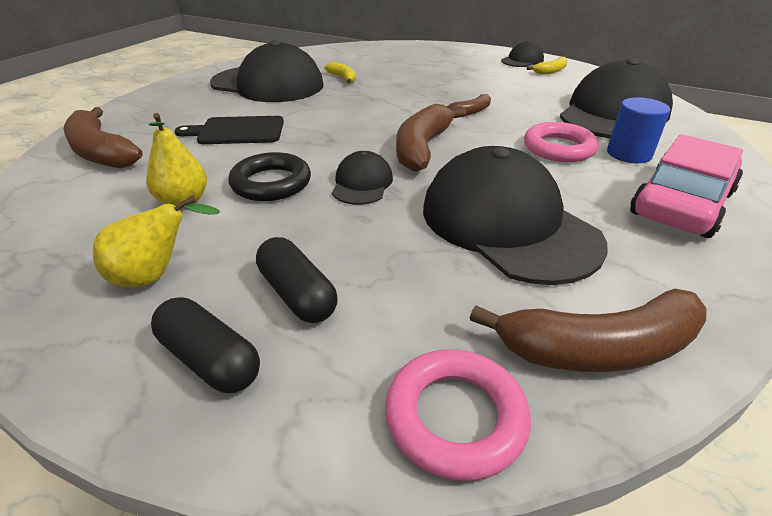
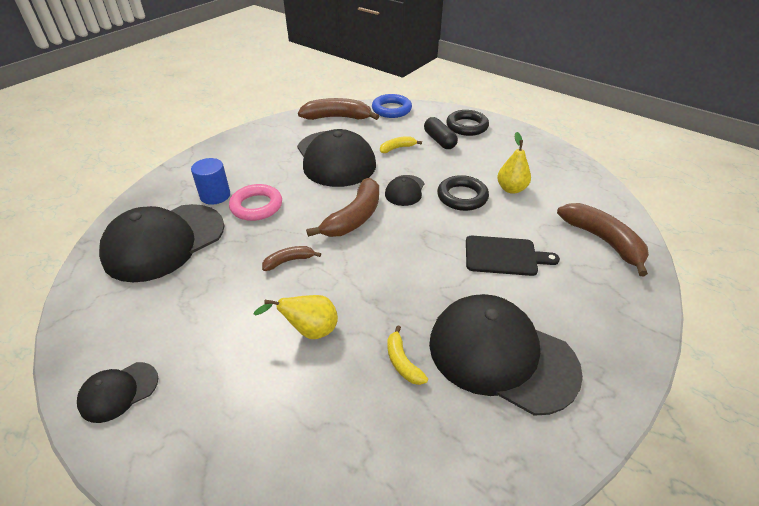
camera: 170 degrees left, 5 degrees up
yellow pear [93,195,220,287] -> yellow pear moved to [254,295,338,339]
black capsule [151,297,260,393] -> black ring [446,110,489,136]
pink ring [385,349,531,481] -> blue ring [372,94,412,118]
yellow banana [527,57,568,74] -> yellow banana moved to [380,136,422,153]
pink car [630,134,743,238] -> none

